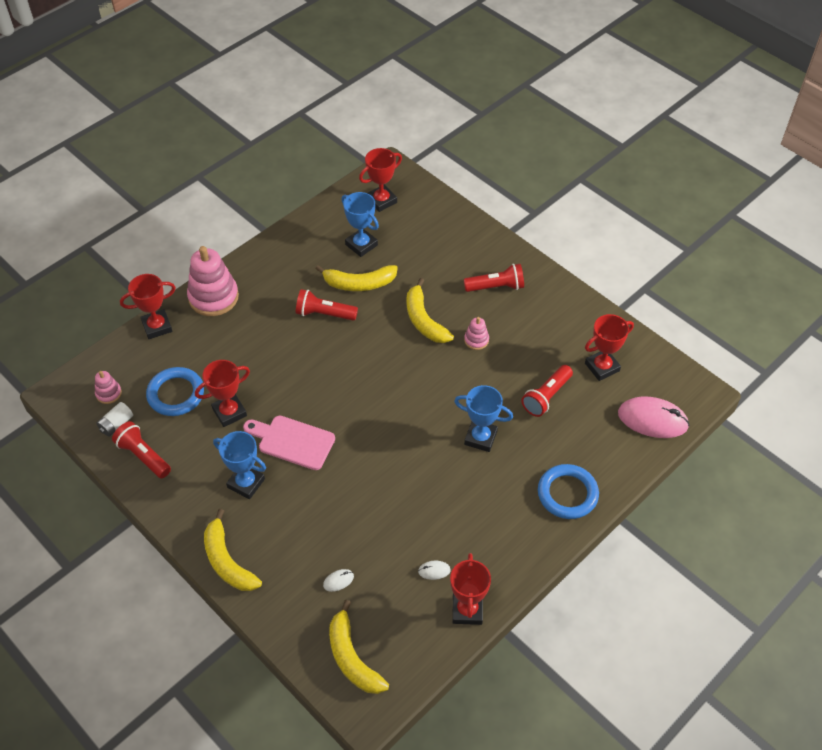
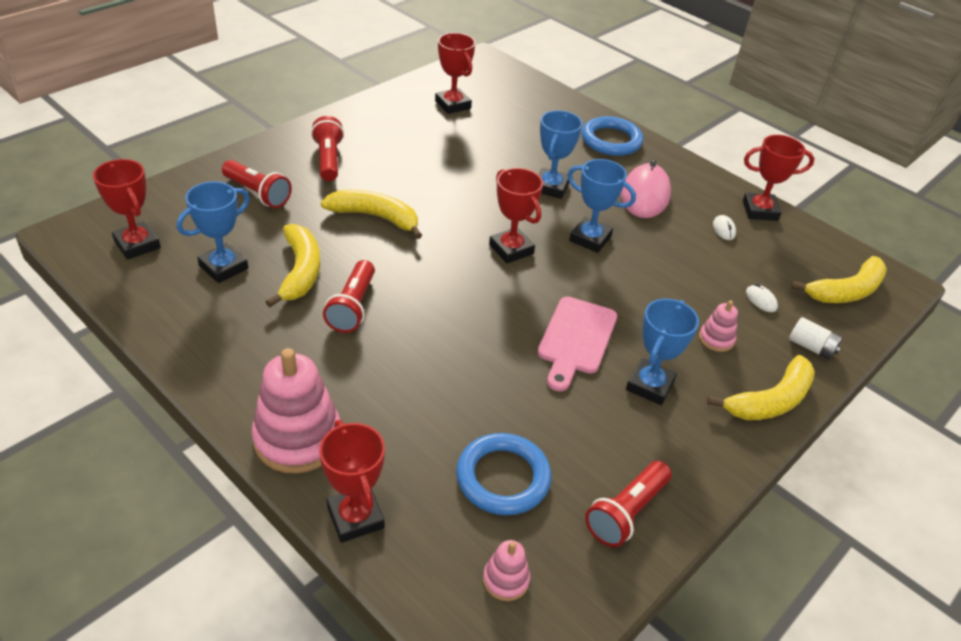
camera: 95 degrees left, 10 degrees down
white battery [96,402,133,437] -> white battery moved to [789,317,843,360]
red trophy [195,360,250,427] -> red trophy moved to [489,168,543,263]
yellow banana [406,278,454,343] -> yellow banana turned 135 degrees counterclockwise [321,190,422,239]
pink stacking toy [464,317,489,350] -> pink stacking toy moved to [699,300,738,352]
red flashlight [521,365,573,417] -> red flashlight moved to [222,160,292,208]
pink mouse [618,396,690,438] -> pink mouse moved to [621,159,671,218]
none -> blue trophy [568,159,636,253]

